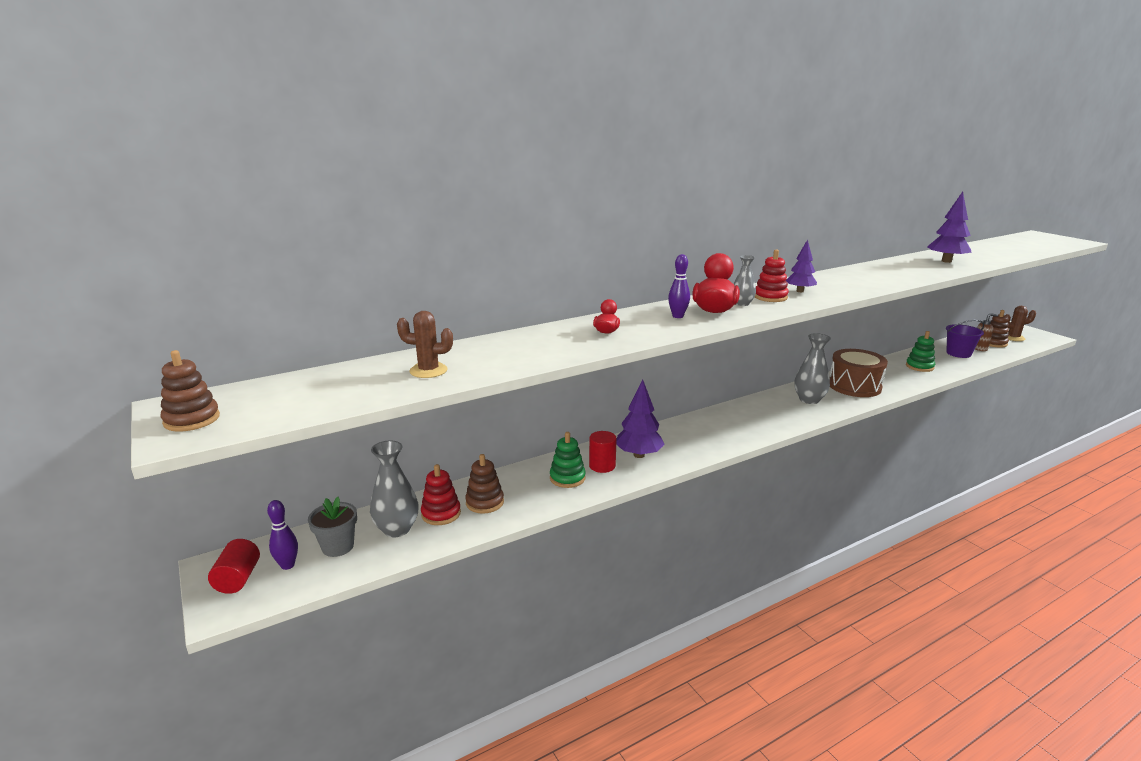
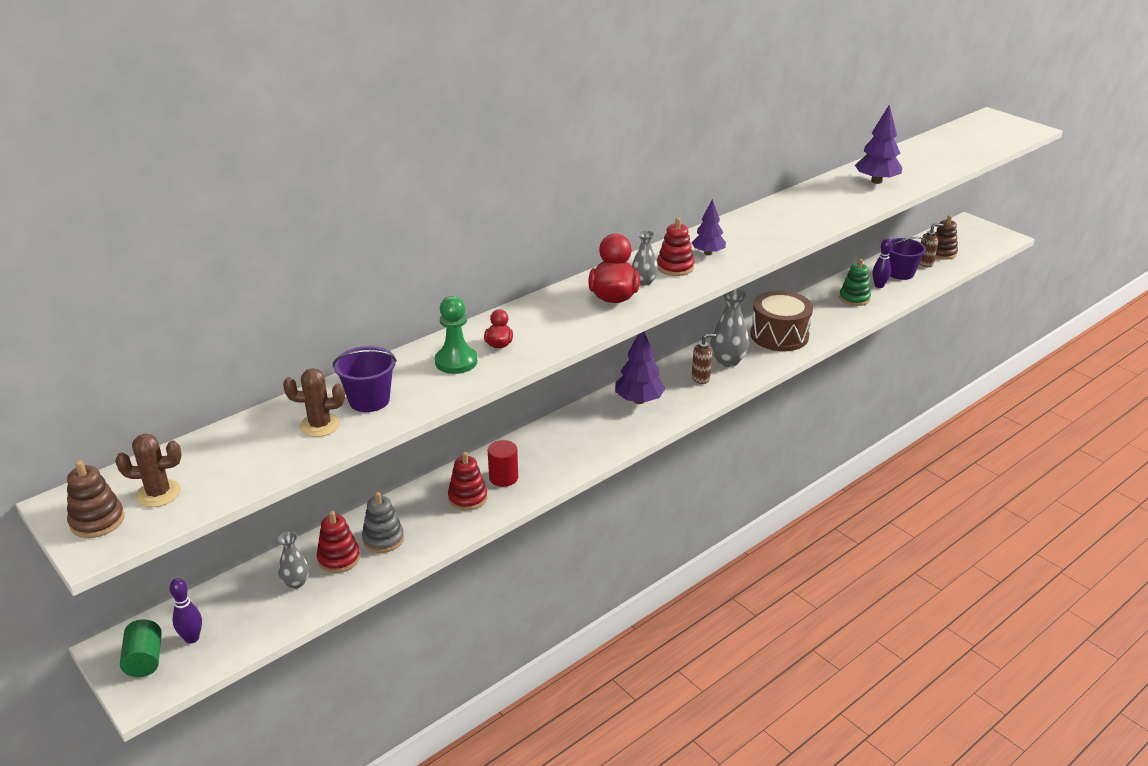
camera: 10 degrees left, 10 degrees up
red cylinder [208,539,260,594] -> green cylinder [120,620,162,677]
grey flower pot [308,497,357,557] -> none
grey vase [370,441,418,537] -> grey vase [278,531,309,589], size x0.61
brown stacking toy [465,454,504,514] -> grey stacking toy [362,492,404,553]
green stacking toy [550,432,586,488] -> red stacking toy [448,452,488,511]
purple tree [616,379,665,458] -> purple tree moved to [615,332,666,404]
purple bowling pin [668,254,690,318] -> purple bowling pin moved to [873,238,892,288]
brown cactus [1005,306,1036,341] -> brown cactus moved to [115,434,182,507]
none -> purple bucket [333,346,397,412]
none -> green pawn [435,296,477,374]
none -> brown soap dispenser [692,334,716,384]

